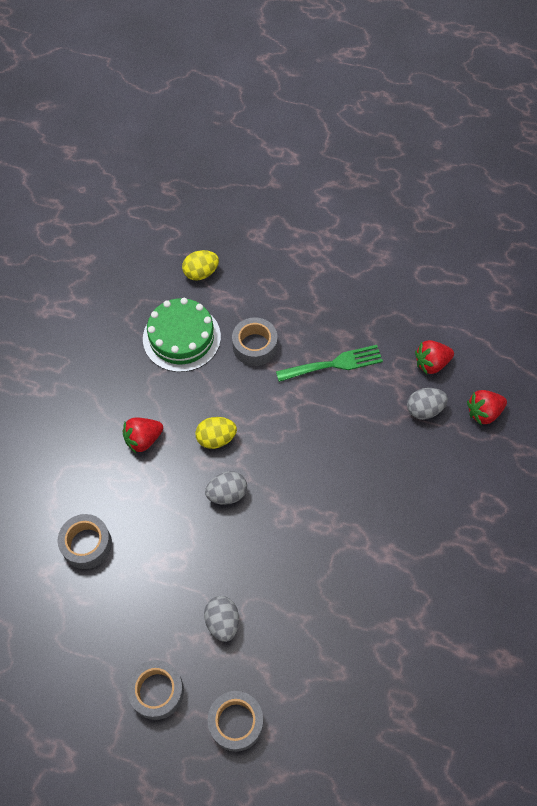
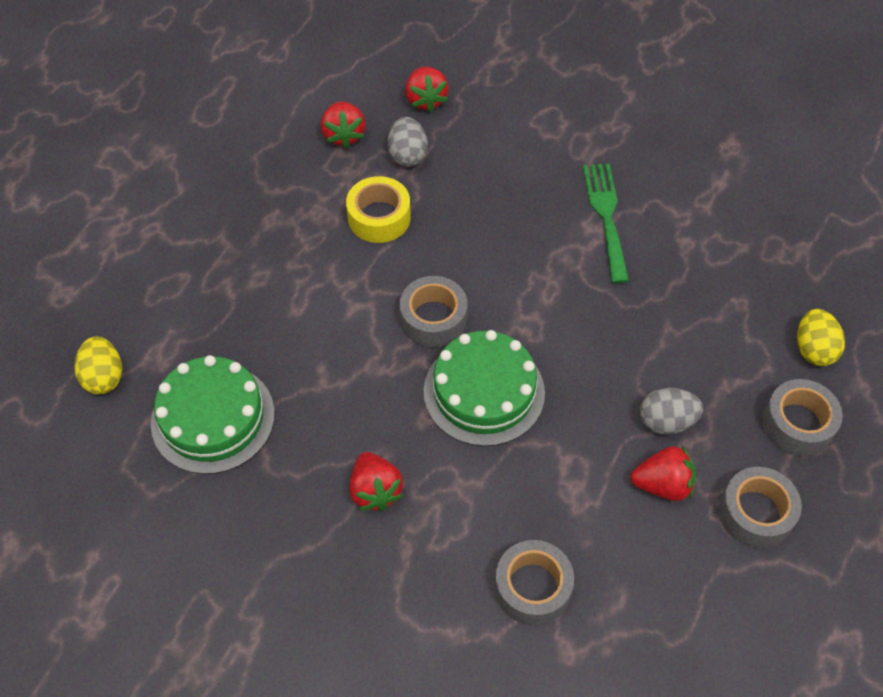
camera: 80 degrees left, 5 degrees down
yellow egg [195,417,237,449] -> yellow egg moved to [797,309,845,366]
grey egg [205,471,247,505] -> green cake [424,330,545,446]
grey tape [232,318,277,366] -> grey tape moved to [400,276,467,347]
green fork [276,345,383,382] -> green fork moved to [583,164,629,283]
none -> yellow tape [346,176,411,243]
none -> red strawberry [630,446,696,501]

